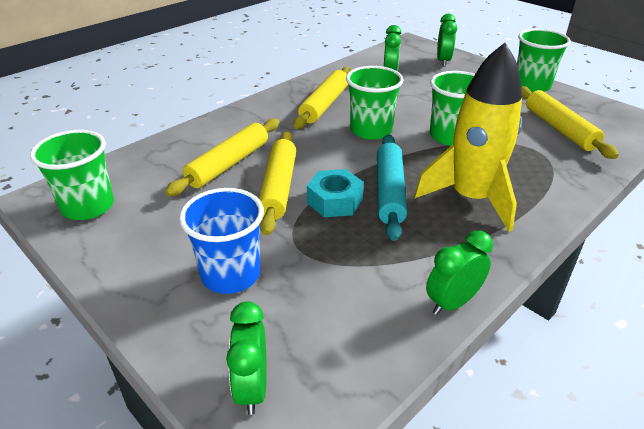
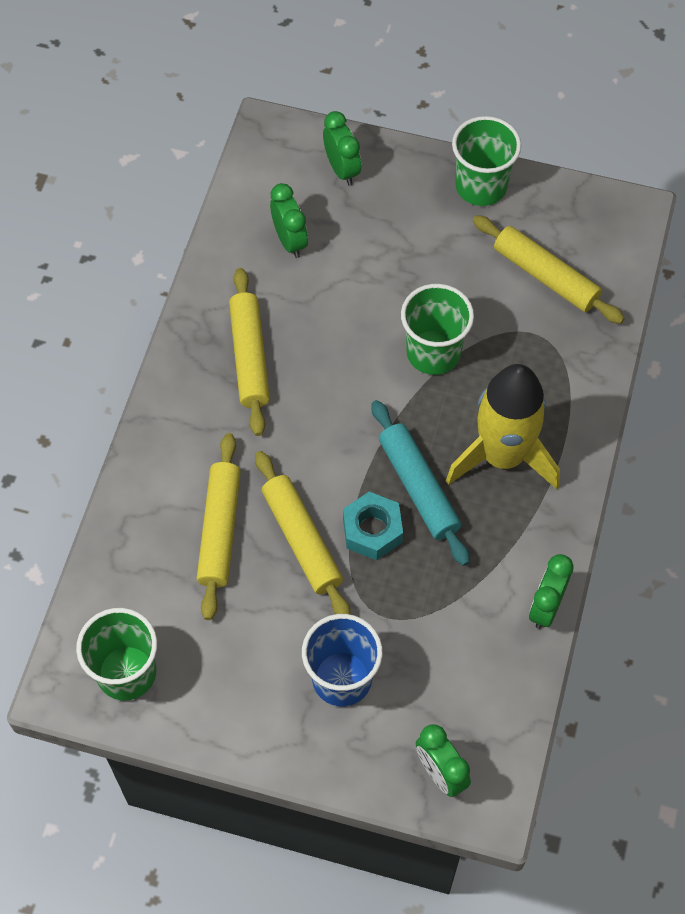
camera: 30 degrees left, 25 degrees up
green cup [346,66,404,140] -> none

